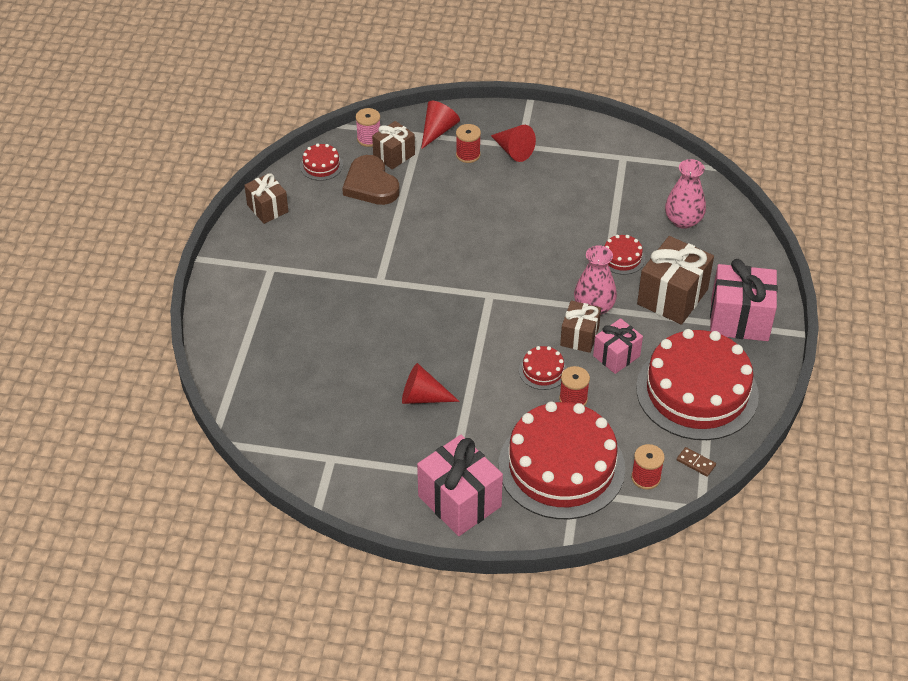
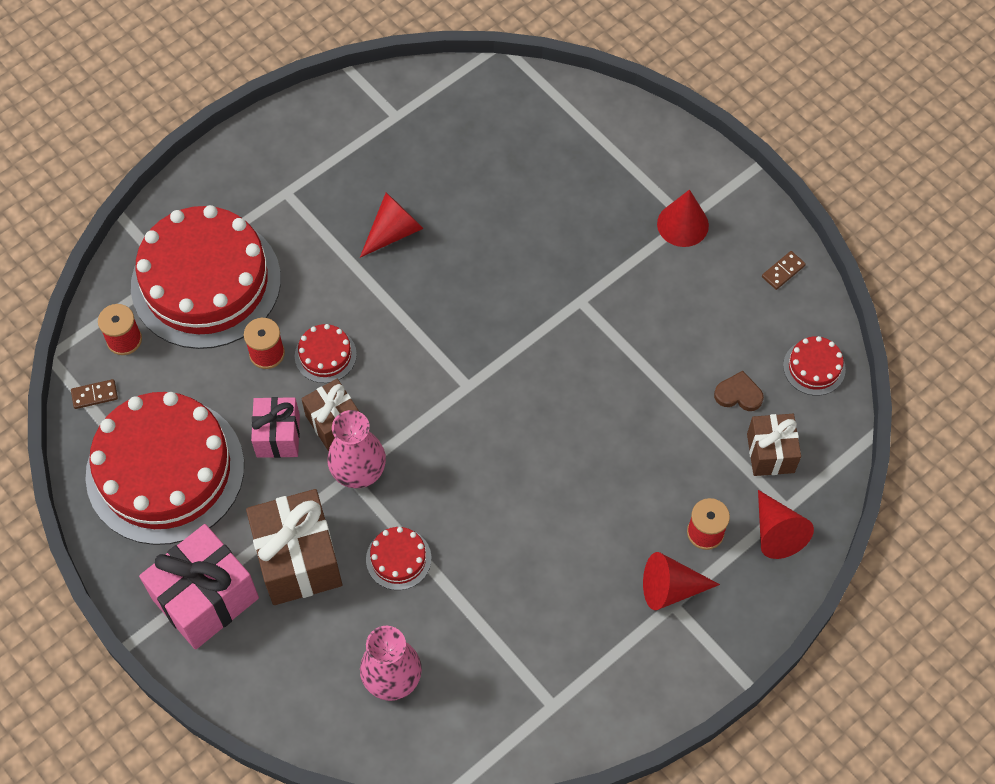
camera: 130 degrees right, 15 degrees up
brown gift [244,173,289,224] -> brown domino [762,251,806,290]
brown heart [342,155,400,205] -> brown heart [714,371,764,411], size x0.52
pink spool [356,108,380,147] -> none
pink gift [417,435,503,536] -> none
none -> red cone [657,189,709,247]

